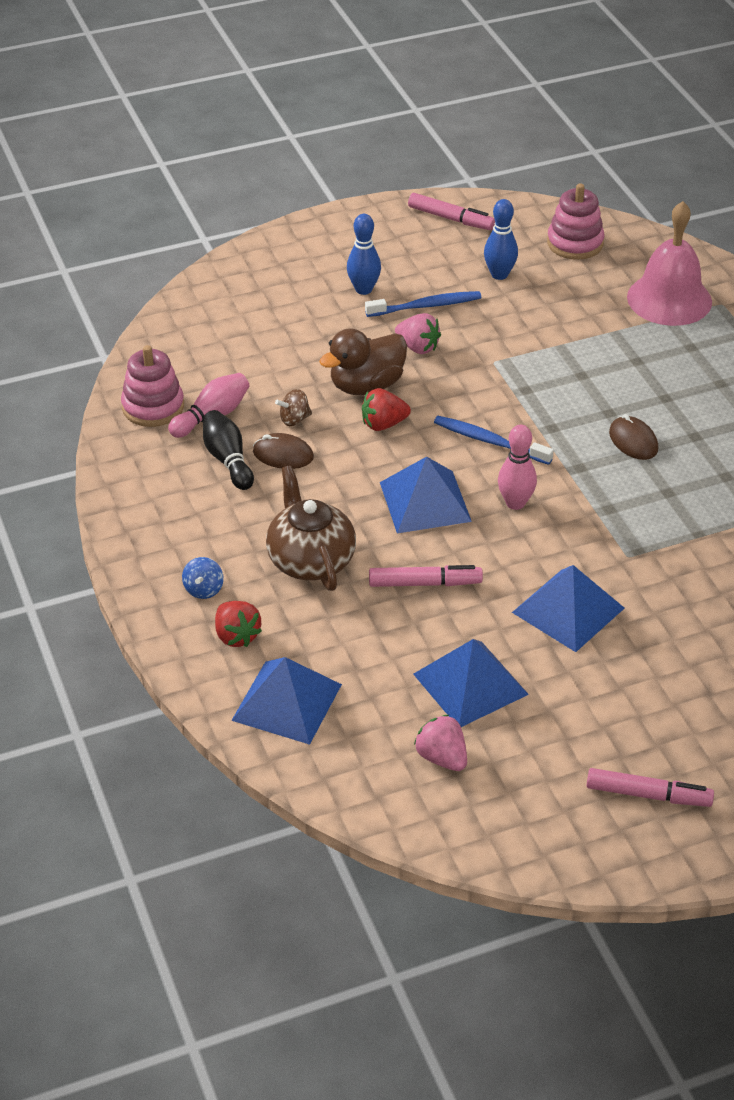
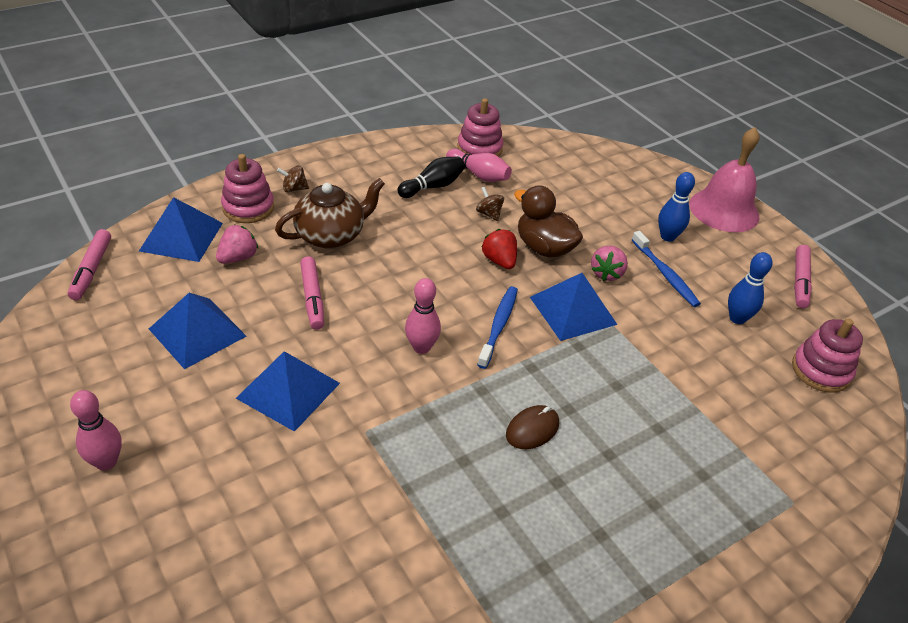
camera: 75 degrees right, 0 degrees up
blue spinning top [182,557,224,599] -> brown spinning top [277,165,309,192]
red strawberry [215,601,262,647] -> pink stacking toy [221,154,274,223]
brown mouse [253,433,314,469] -> none
blue pyramid [380,457,472,533] -> blue pyramid moved to [530,273,617,341]
pink strawberry [414,715,467,771] -> pink strawberry moved to [216,225,258,264]
pink marker [587,768,714,807] -> pink marker moved to [68,229,111,300]
pink bell [627,201,712,326] -> pink bell moved to [690,127,759,232]
none -> pink bowling pin [70,390,122,470]

